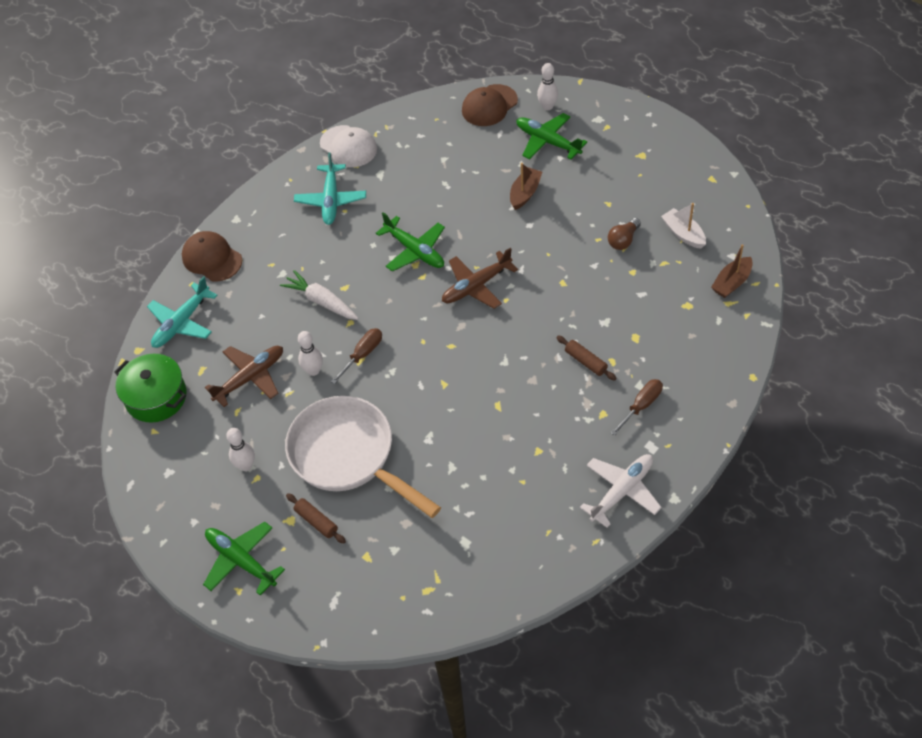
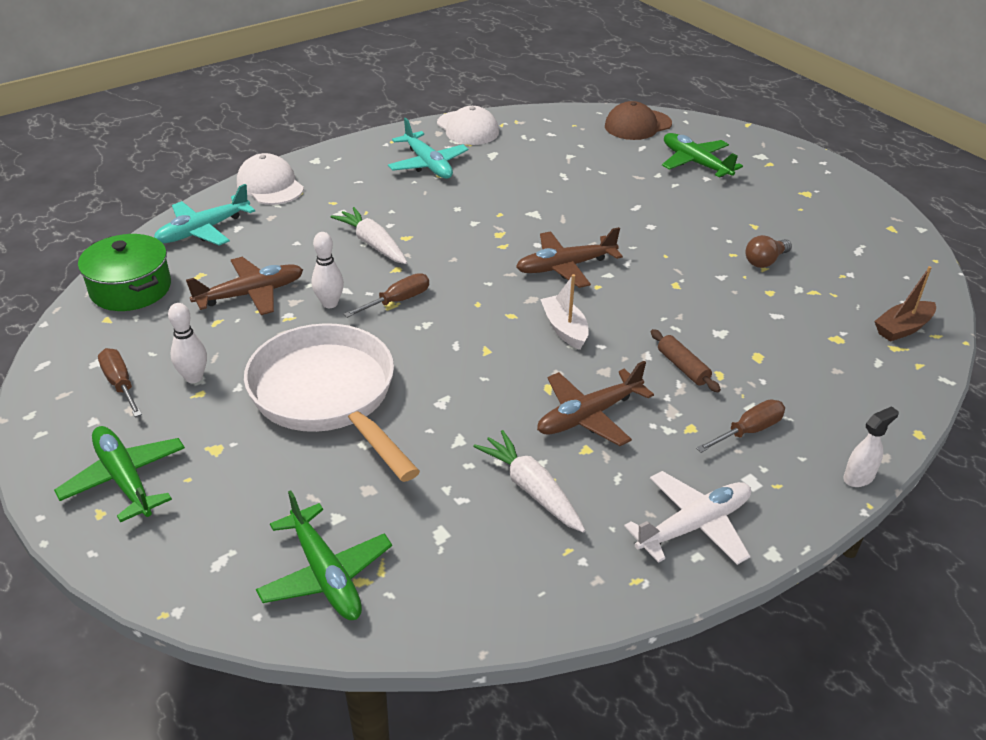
camera: 10 degrees right, 15 degrees down
brown cap [182,231,242,281] -> white cap [237,153,304,205]
brown rolling pin [286,493,346,544] -> none
turquoise plane [294,152,366,225] -> turquoise plane turned 45 degrees counterclockwise [388,118,468,179]
green plane [376,212,445,271] -> green plane moved to [256,490,392,620]
brown boat [510,163,542,210] -> none
white bowling pin [537,63,558,110] -> none
white boat [661,203,706,249] -> white boat moved to [540,274,589,350]
none -> brown screwdriver [98,348,142,417]
none -> white carrot [473,430,585,533]
none -> brown plane [537,361,654,446]
none -> white spray bottle [843,406,899,487]

